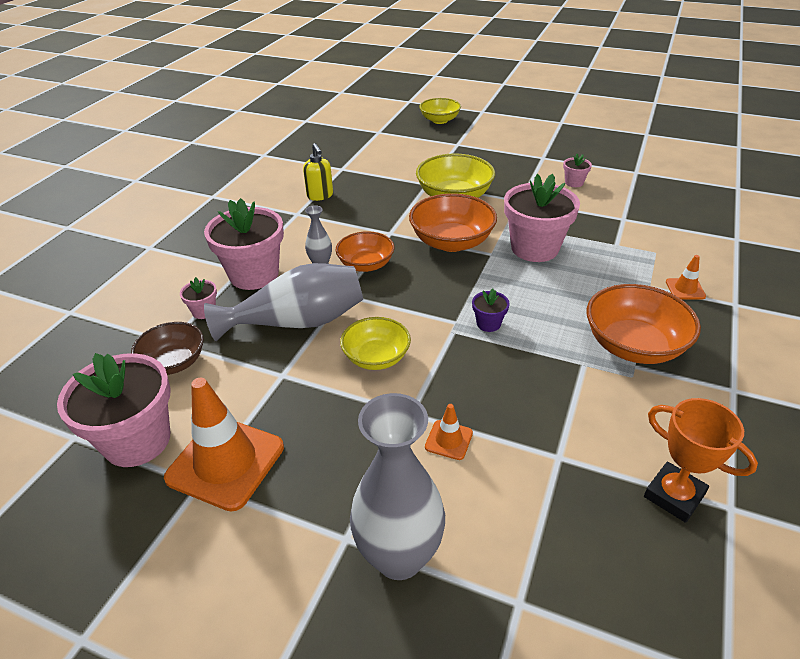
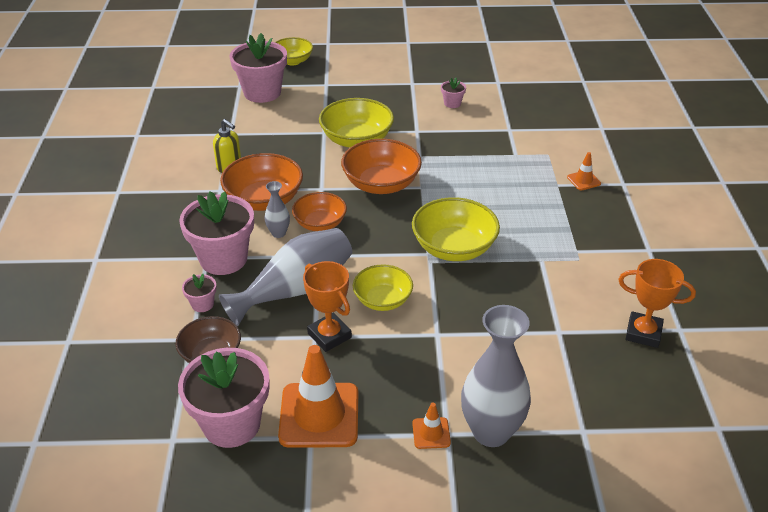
camera: 25 degrees left, 0 degrees up
orange traffic cone [425,404,473,460] -> orange traffic cone moved to [412,403,451,449]
purple flower pot [472,289,510,332] -> yellow bowl [412,197,500,261]
pink flower pot [504,174,580,262] -> pink flower pot moved to [230,33,287,103]
orange bowl [587,284,701,364] -> orange bowl moved to [220,153,303,211]
none -> orange trophy [303,261,352,352]

